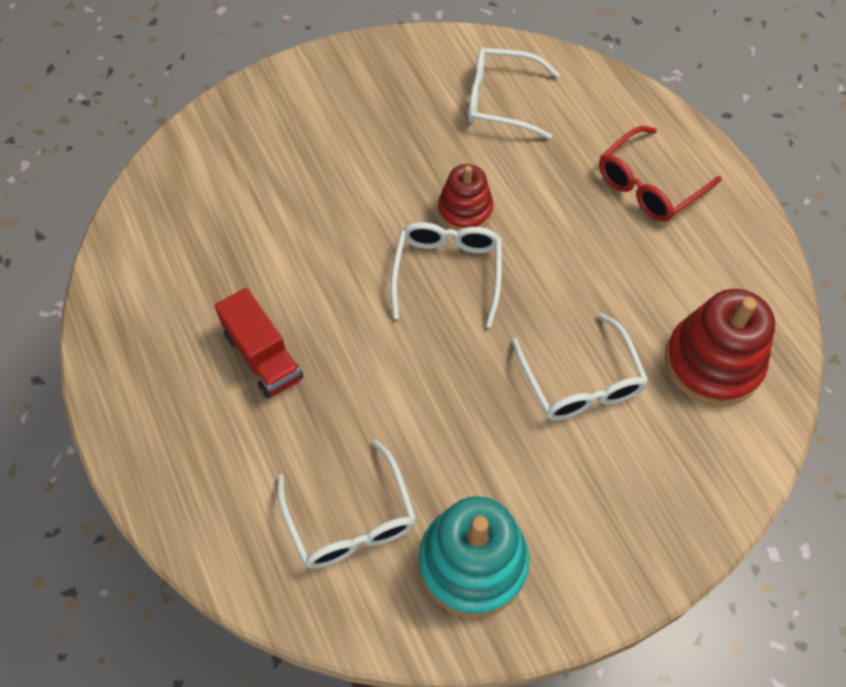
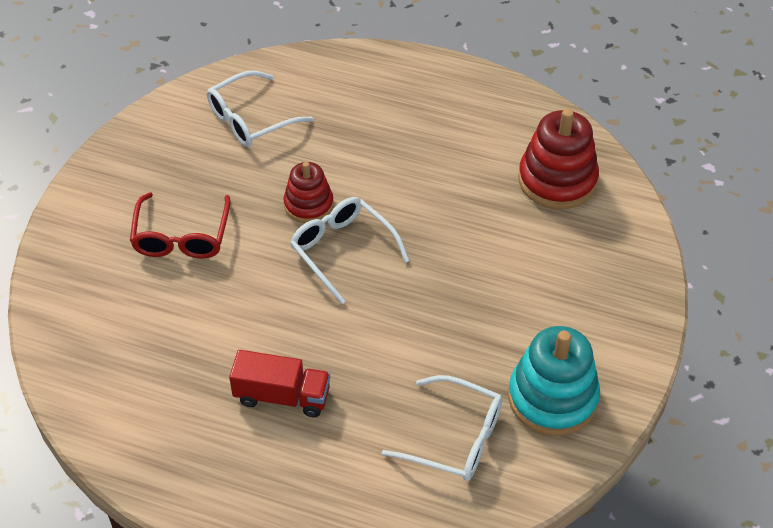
camera: 45 degrees left, 10 degrees down
white glasses [511,313,648,420] -> none
red glasses [599,126,722,222] -> red glasses moved to [130,192,231,259]

